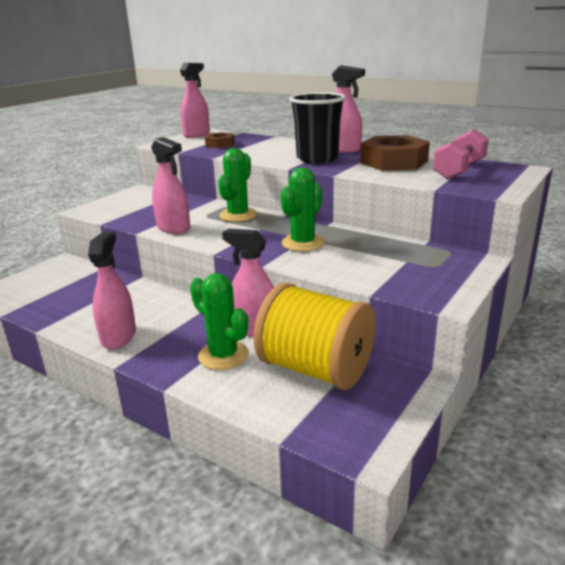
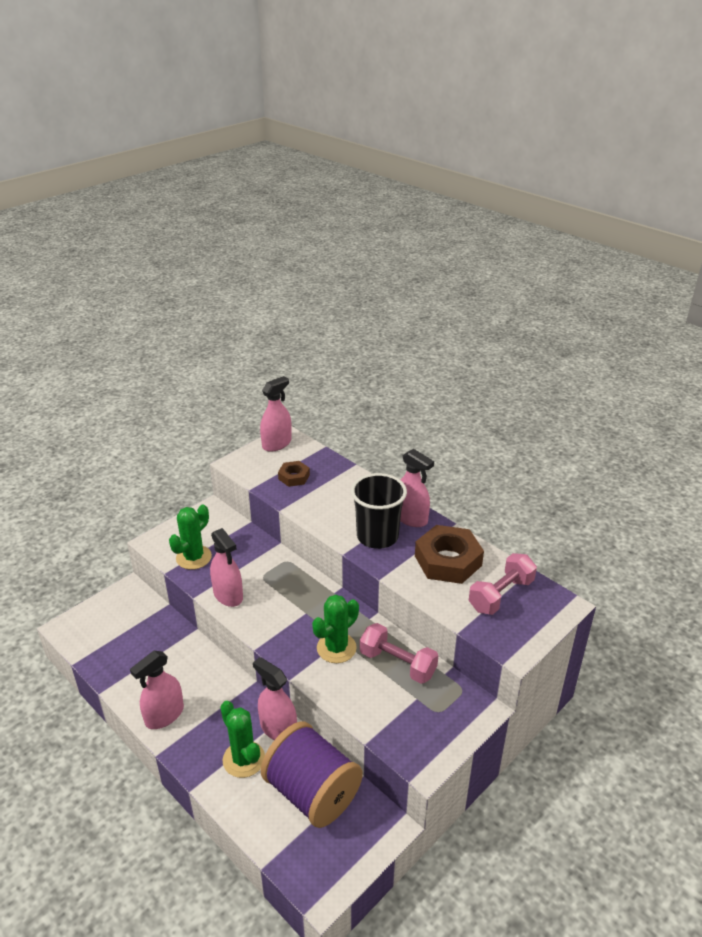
camera: 10 degrees right, 10 degrees up
pink spray bottle [88,232,136,349] -> pink spray bottle turned 150 degrees counterclockwise [130,651,184,729]
green cactus [218,148,257,222] -> green cactus moved to [169,505,212,570]
yellow spool [253,283,376,390] -> purple spool [261,722,363,828]
none -> pink dumbbell [360,623,438,684]

